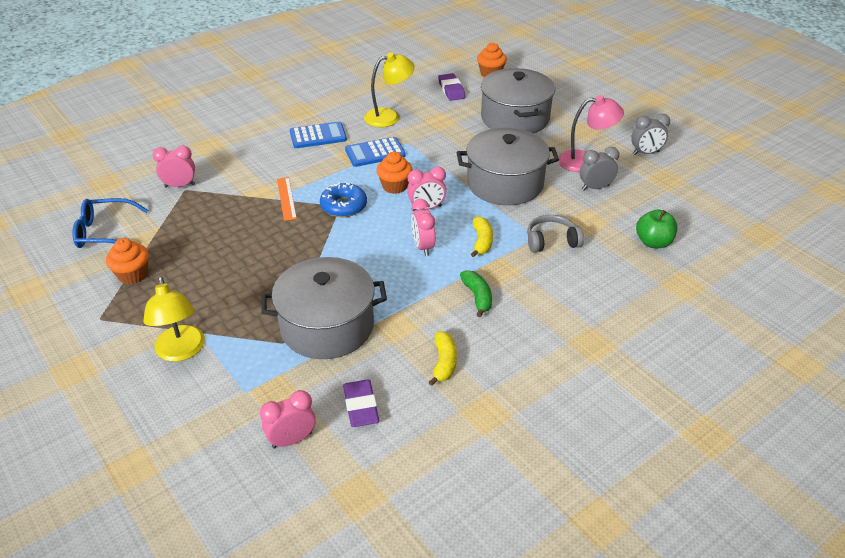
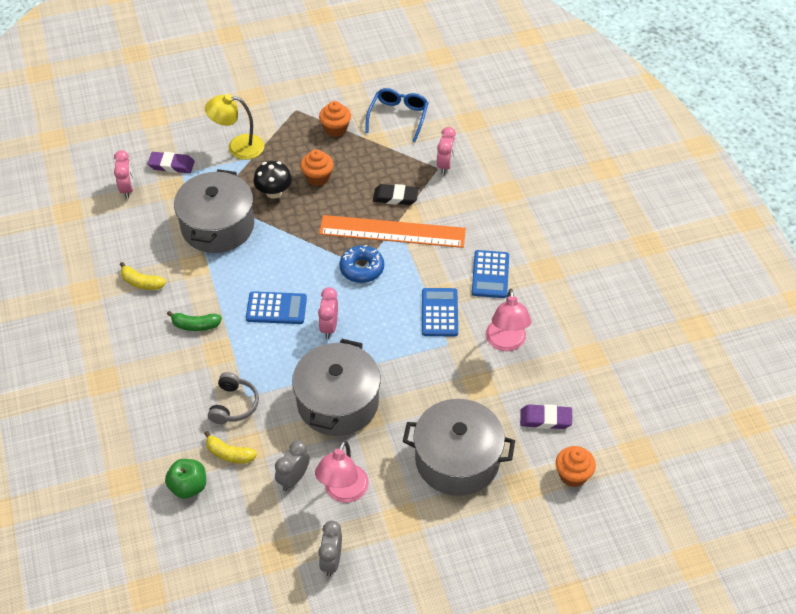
camera: 110 degrees right, 10 degrees up
orange ruler [277,177,297,221] -> orange ruler [319,215,466,248], size x2.17
purple eraser [343,379,379,427] -> purple eraser moved to [148,152,195,173]
yellow lamp [364,52,415,127] -> pink lamp [486,289,531,351]
orange cupcake [376,152,413,194] -> orange cupcake moved to [300,149,334,186]
pink clock [411,199,435,256] -> blue calculator [246,291,307,324]
yellow banana [471,216,493,257] -> yellow banana moved to [204,431,257,463]
grey clock [580,147,619,190] -> grey clock turned 150 degrees counterclockwise [275,440,310,491]
none -> black mushroom [254,161,292,199]
none -> black eraser [373,184,419,205]

